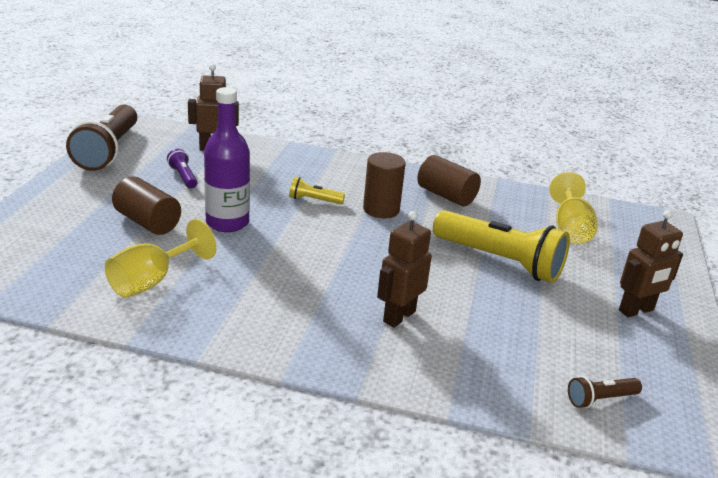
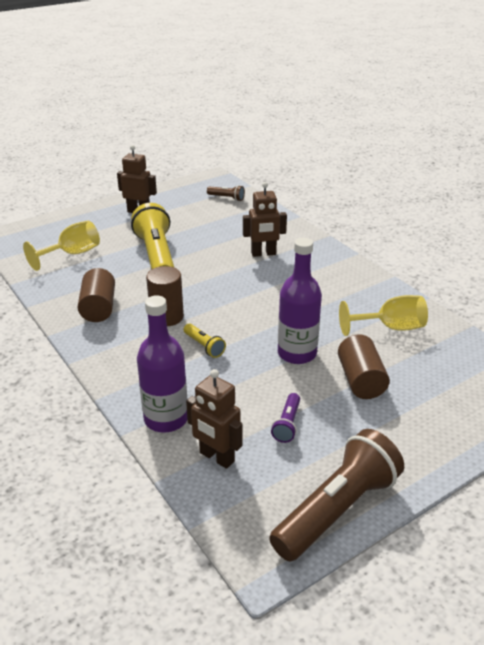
camera: 135 degrees left, 5 degrees up
none -> purple bottle [137,295,187,433]

